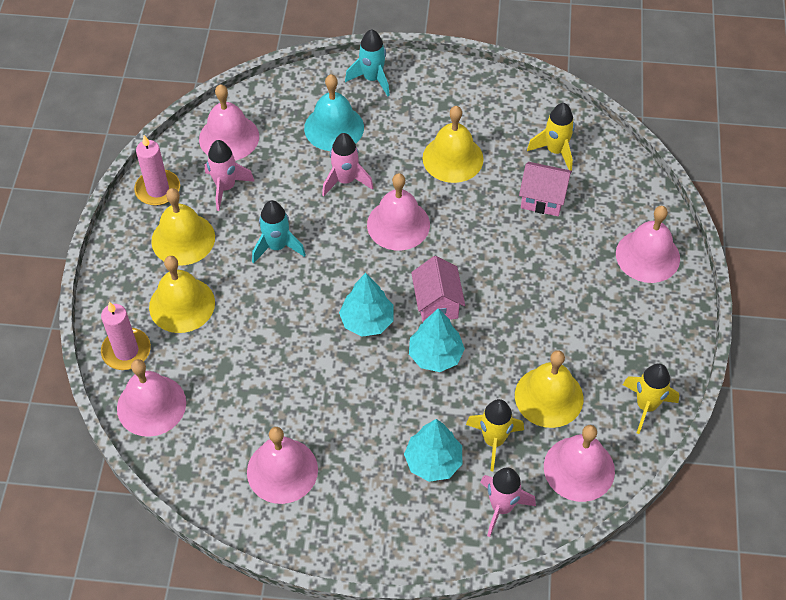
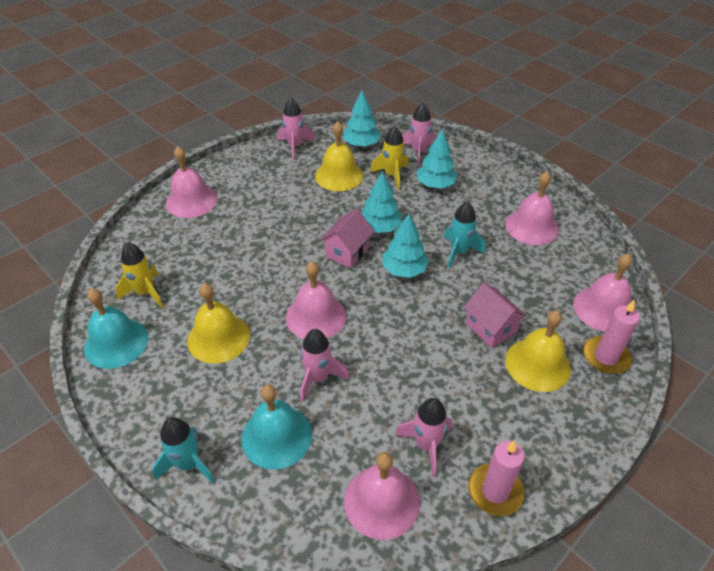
camera: 140 degrees left, 10 degrees down
yellow bell [151,188,215,265] -> none
turquoise rocket [252,200,306,263] -> turquoise rocket moved to [444,202,486,269]
pink house [519,162,572,216] -> pink house moved to [463,283,527,348]
pink bell [544,425,615,502] -> turquoise tree [343,91,381,147]
yellow rocket [623,364,679,434] -> pink rocket [277,98,315,160]
none -> turquoise bell [84,288,149,369]

